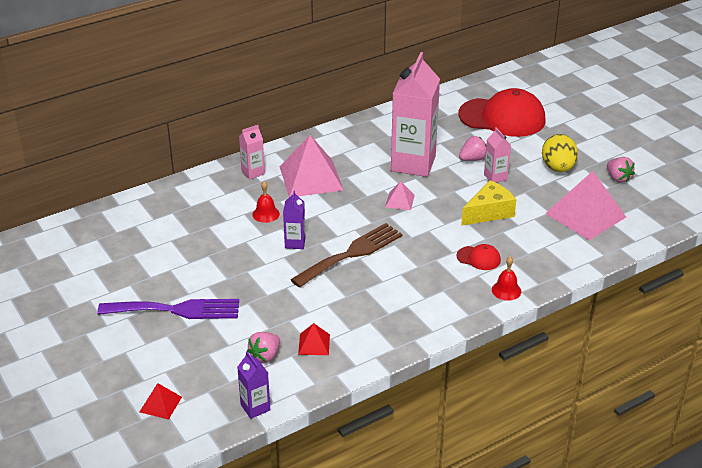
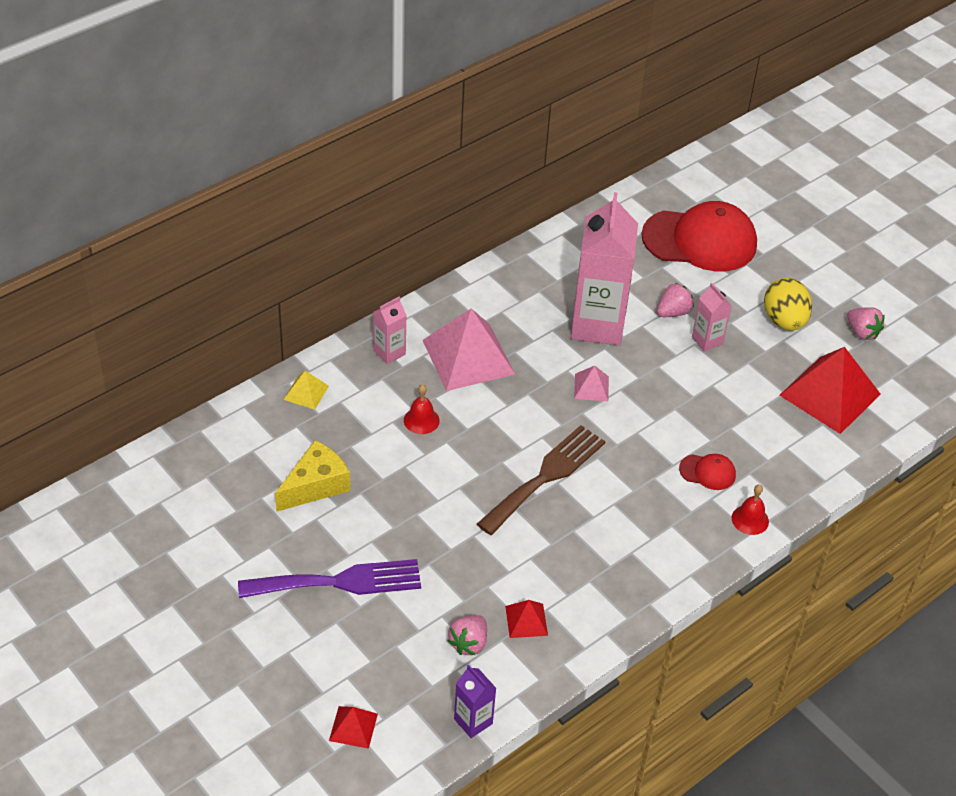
camera: 10 degrees left, 10 degrees up
purple carton [283,190,305,249] -> none
yellow cheese [461,180,516,226] -> yellow cheese moved to [275,440,350,512]
pink pyramid [545,171,626,240] -> red pyramid [780,347,881,434]
none -> yellow pyramid [283,371,329,410]

